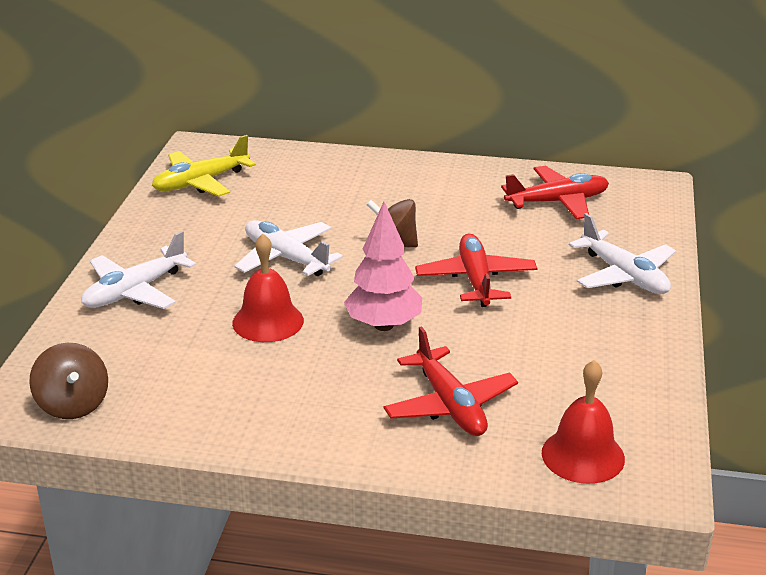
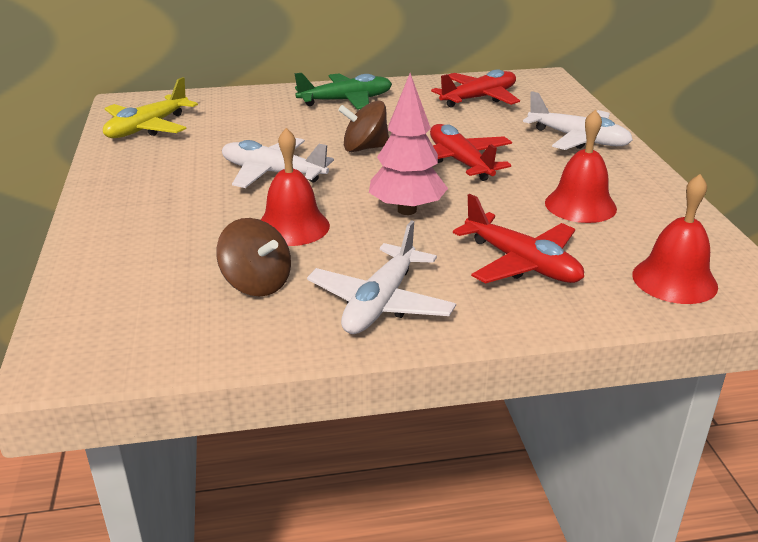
camera: 20 degrees left, 0 degrees up
brown spinning top [29,343,108,419] -> brown spinning top moved to [217,218,291,297]
white plane [81,231,196,309] -> white plane moved to [307,220,456,334]
none -> green plane [295,73,392,110]
none -> red bell [545,110,617,223]

